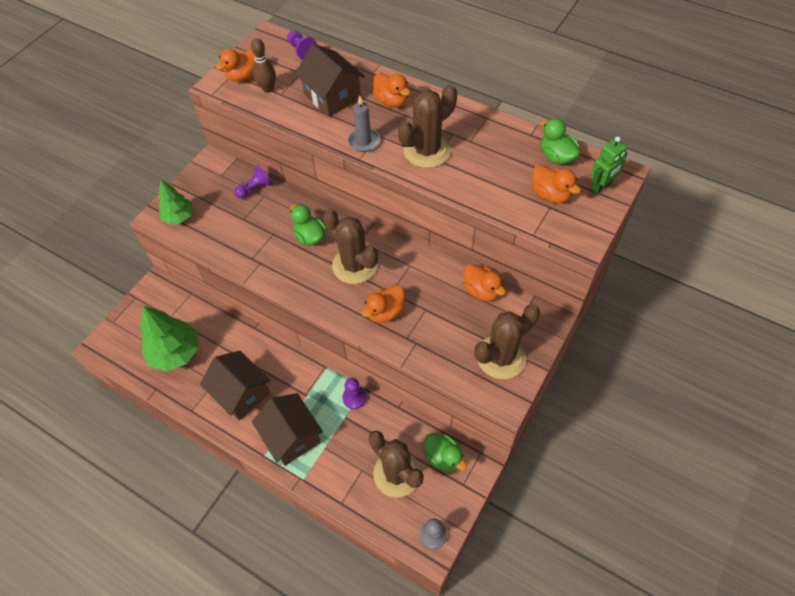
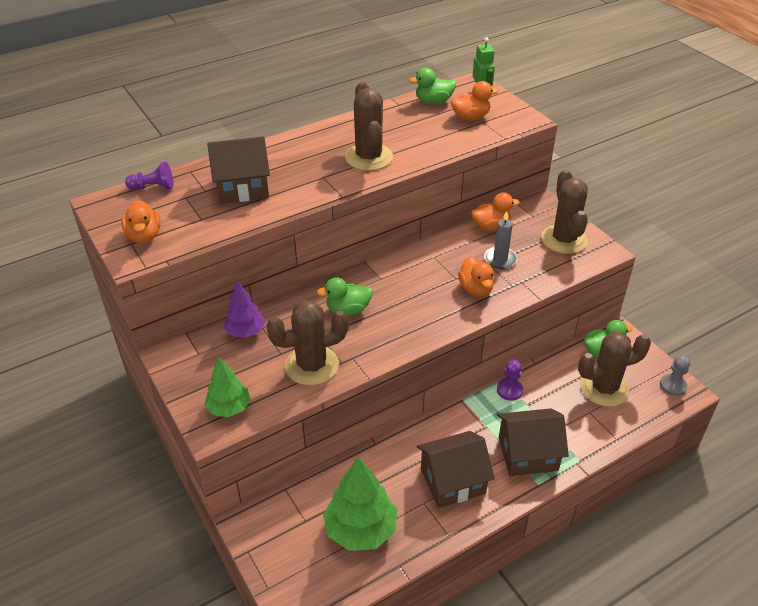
camera: 65 degrees left, 15 degrees down
purple pawn [234,165,272,199] -> purple tree [224,281,266,337]
brown bowling pin [251,38,276,93] -> none
brown cactus [323,210,378,284] -> brown cactus moved to [266,300,349,386]
grey candle [348,95,380,152] -> grey candle moved to [484,211,517,269]
orange duck [373,73,410,107] -> none

